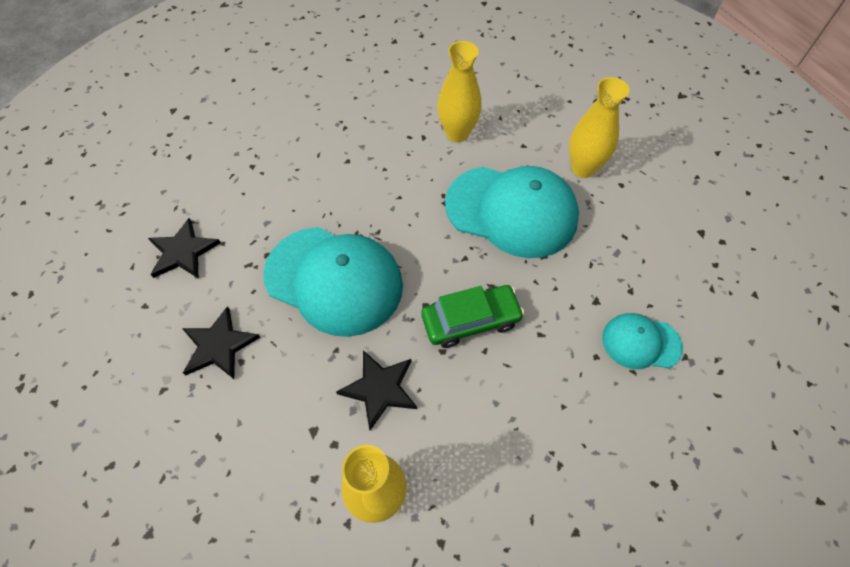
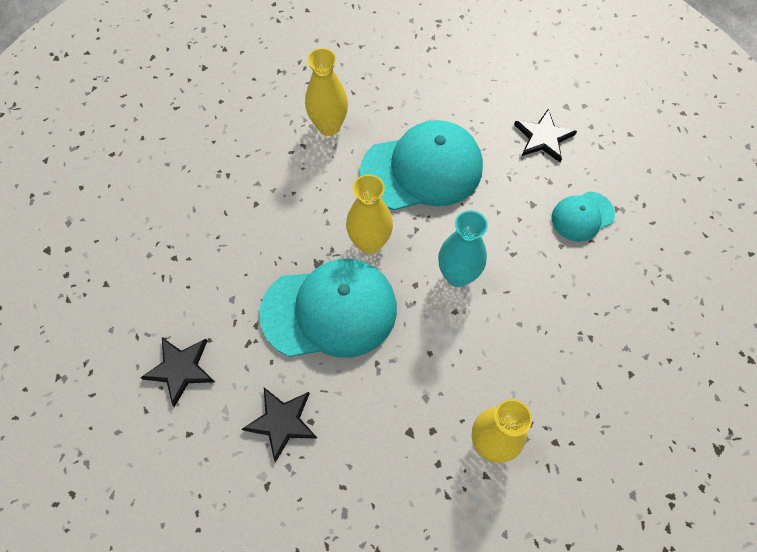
camera: 35 degrees left, 5 degrees up
black star [336,350,417,430] -> black star moved to [514,109,577,163]
green car [421,285,524,348] -> turquoise vase [438,210,488,287]
yellow vase [569,77,630,178] -> yellow vase moved to [346,174,393,254]

